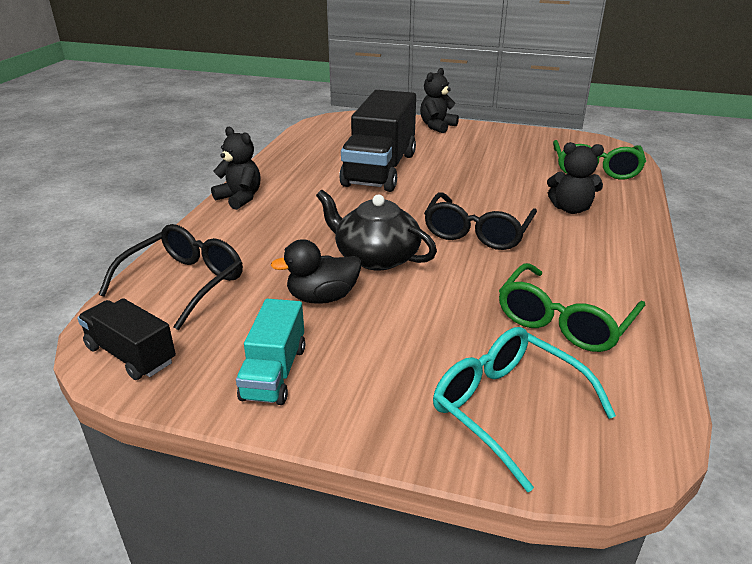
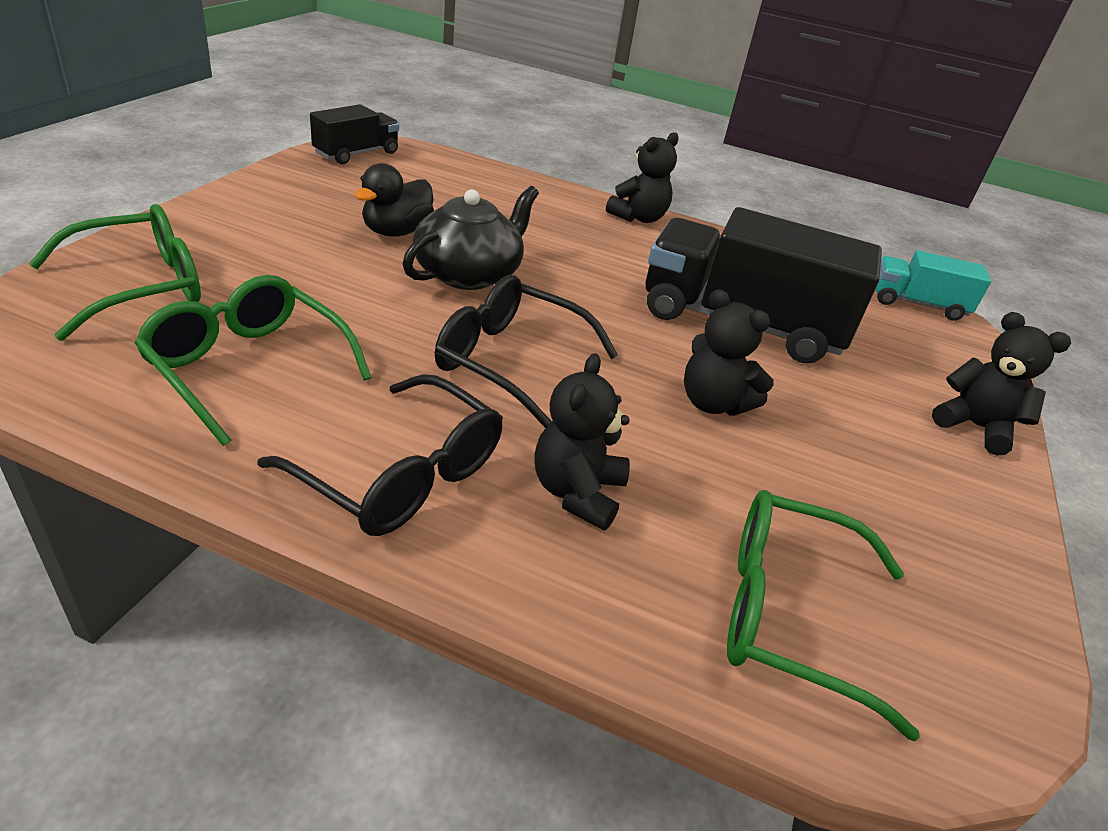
camera: 90 degrees right, 5 degrees up
black glasses [98,224,243,330] -> black glasses moved to [257,374,503,536]
turquoise truck [236,298,305,405] -> turquoise truck moved to [876,250,991,321]
black duck [270,239,361,304] -> black duck turned 135 degrees counterclockwise [354,163,434,237]
turquoise glasses [433,327,616,492] -> green glasses [29,204,201,341]
none -> black teddy bear [684,289,773,416]

